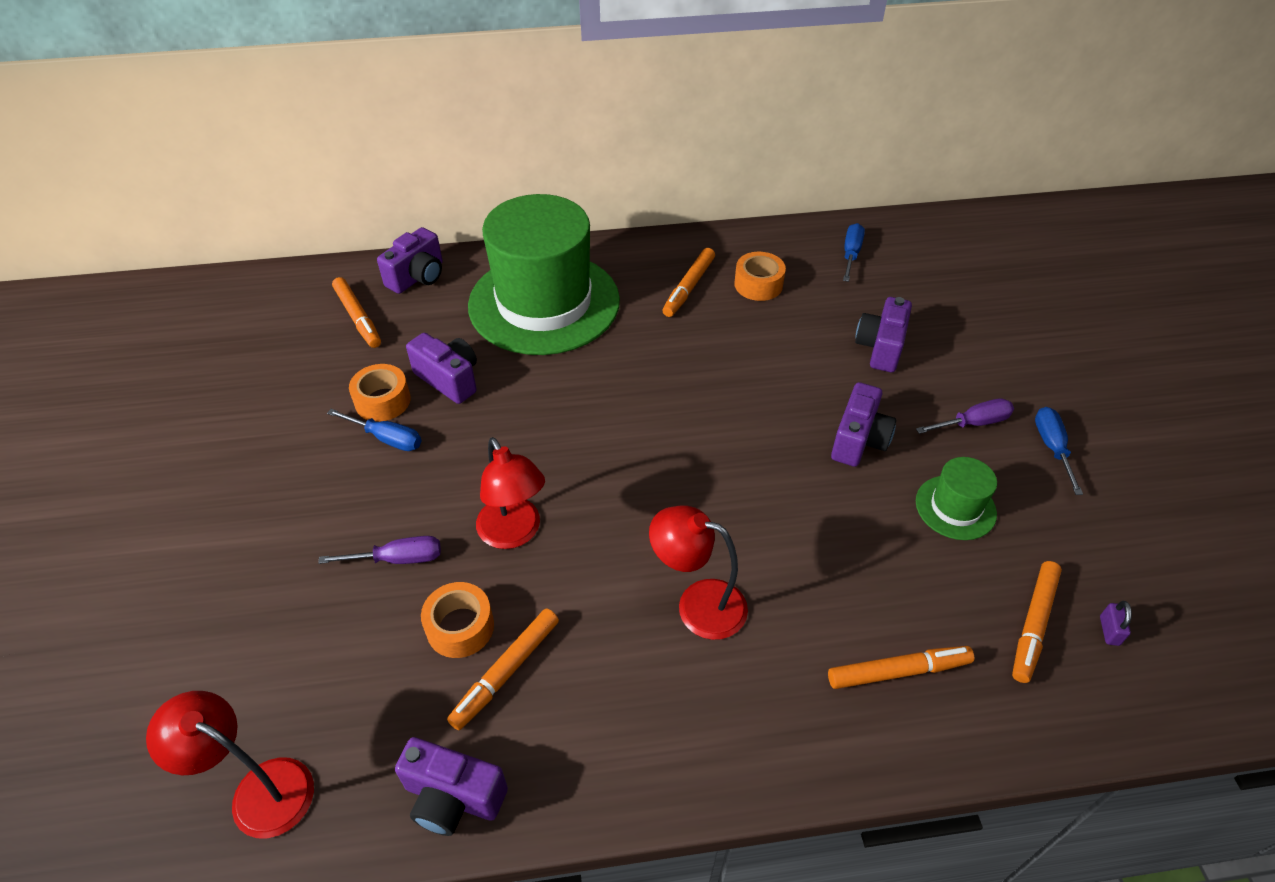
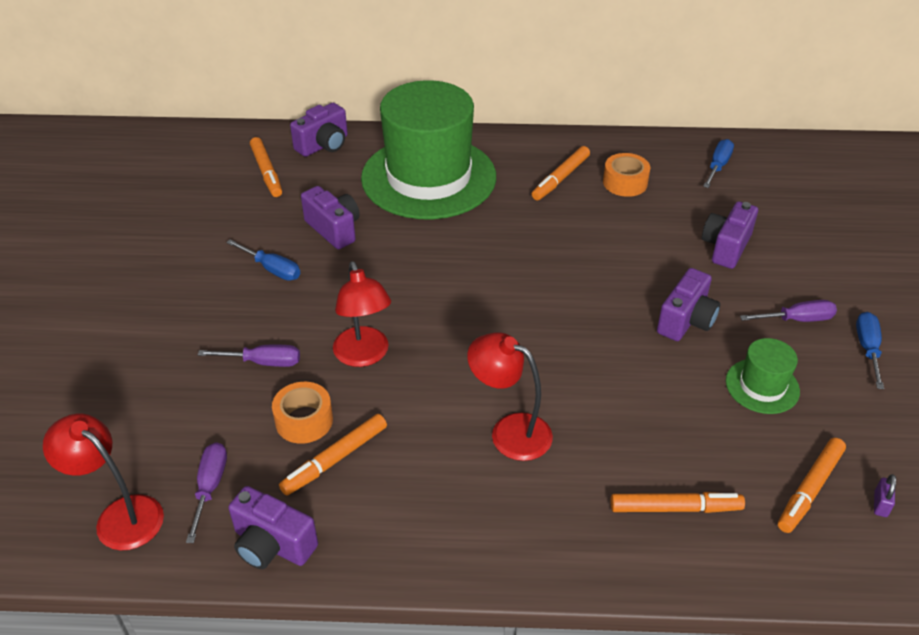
camera: 10 degrees right, 5 degrees down
orange tape [349,364,411,422] -> none
none -> purple screwdriver [186,442,227,543]

